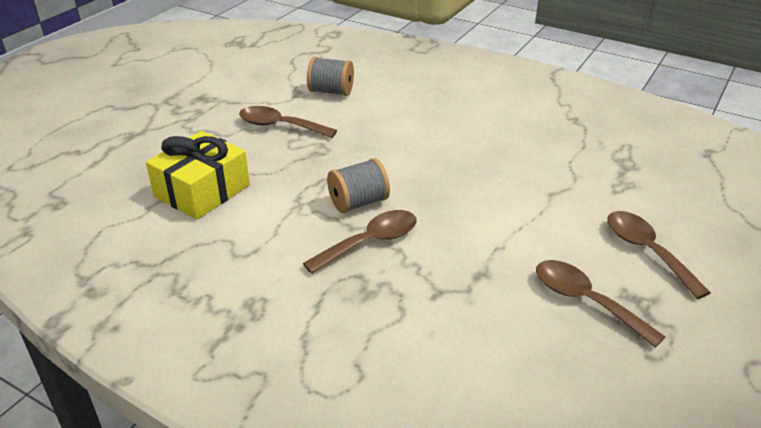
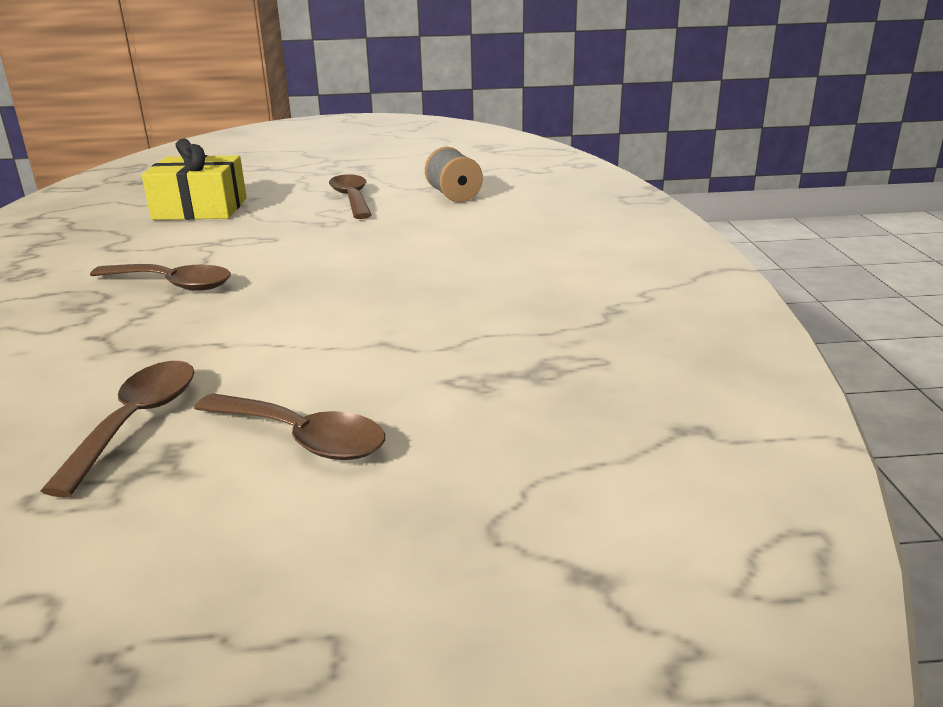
camera: 55 degrees right, 10 degrees down
grey spool [327,158,390,213] -> none
brown spoon [607,211,711,299] -> brown spoon turned 90 degrees clockwise [194,393,385,460]

